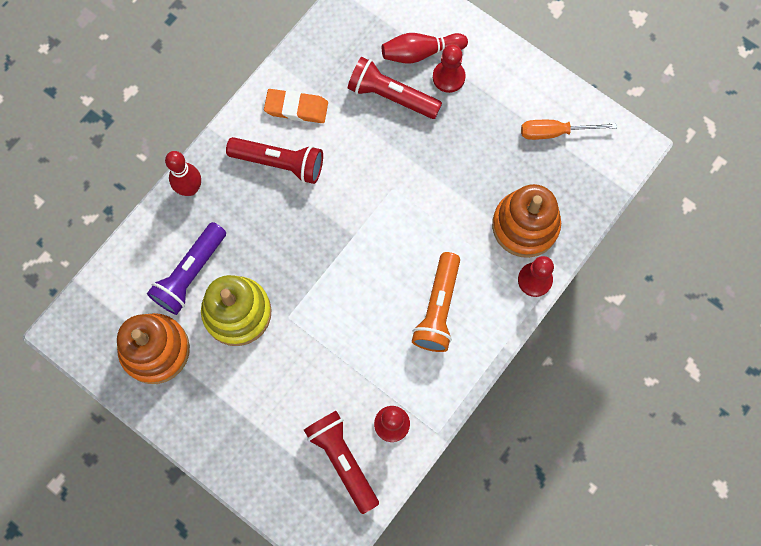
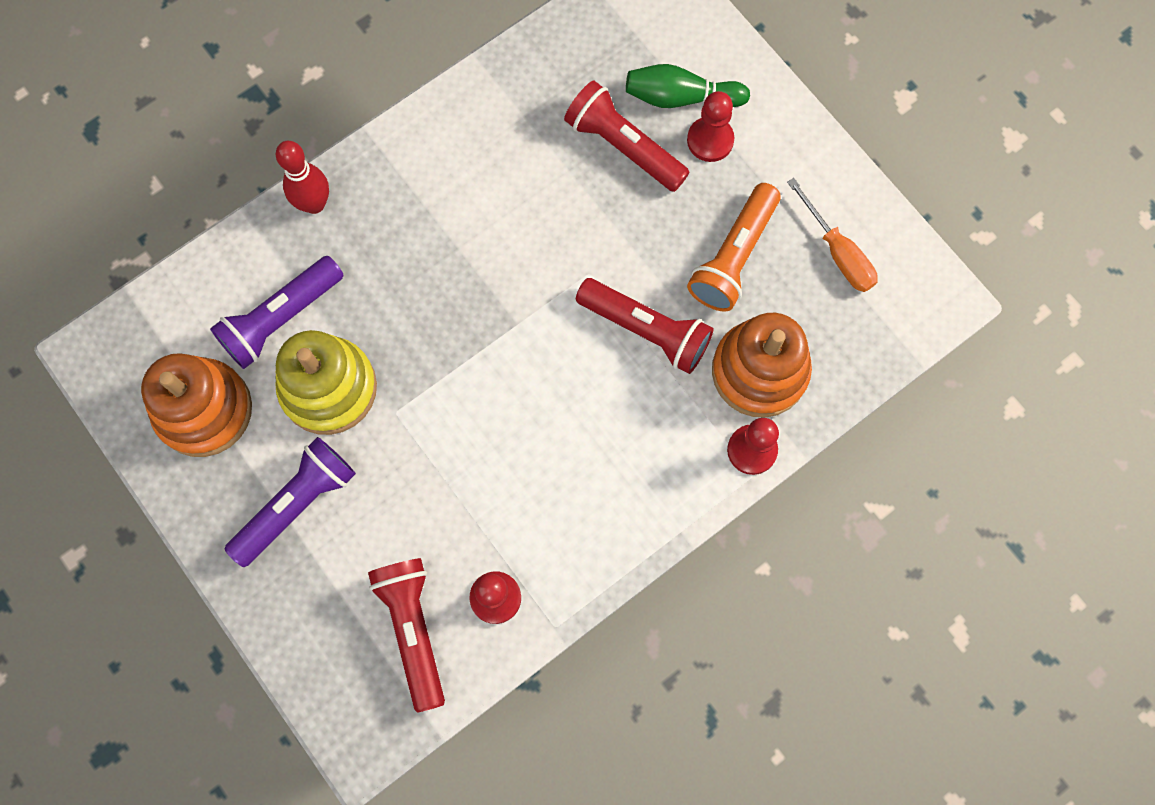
camera: 15 degrees right, 0 degrees up
red flashlight [226,137,323,184] -> red flashlight moved to [576,278,714,374]
orange eraser [264,89,328,123] -> none
red bowling pin [382,33,468,64] -> green bowling pin [626,64,750,108]
orange flashlight [412,252,460,352] -> orange flashlight moved to [687,183,781,312]
orange screwdriver [521,120,617,140] -> orange screwdriver turned 135 degrees counterclockwise [787,178,878,292]
none -> purple flashlight [225,437,356,567]

